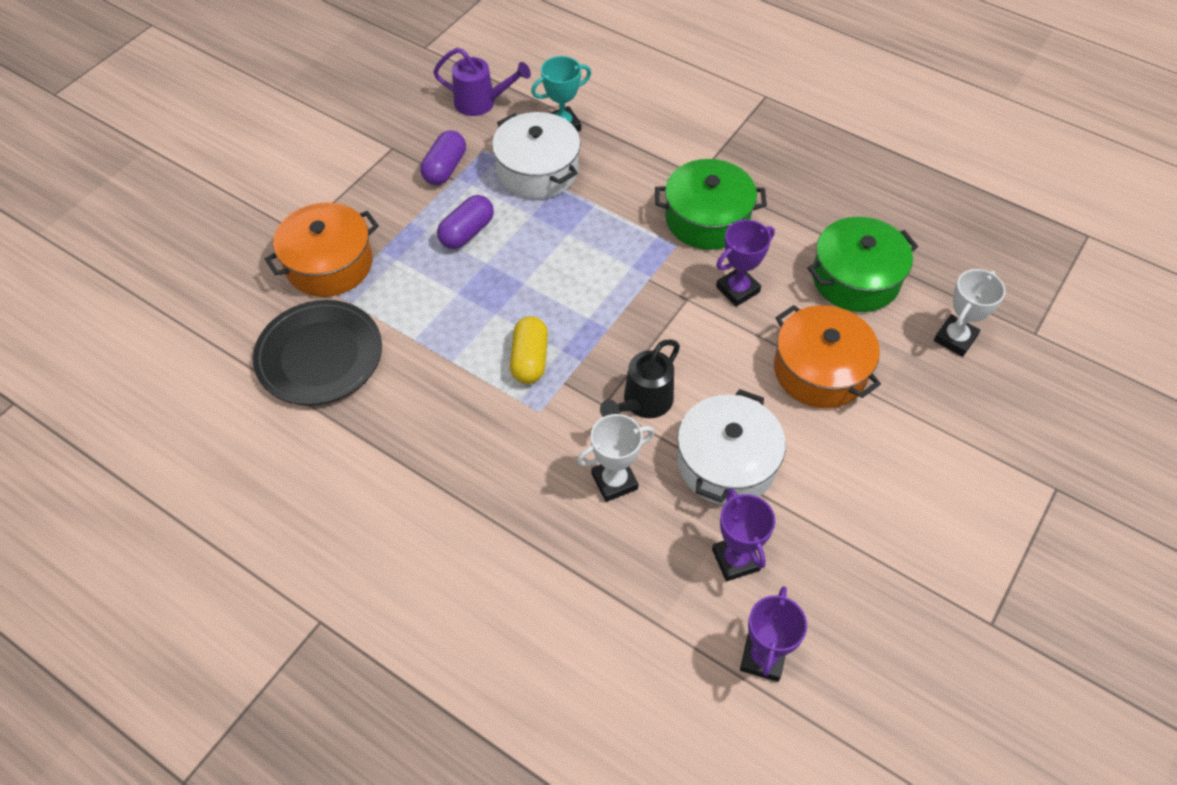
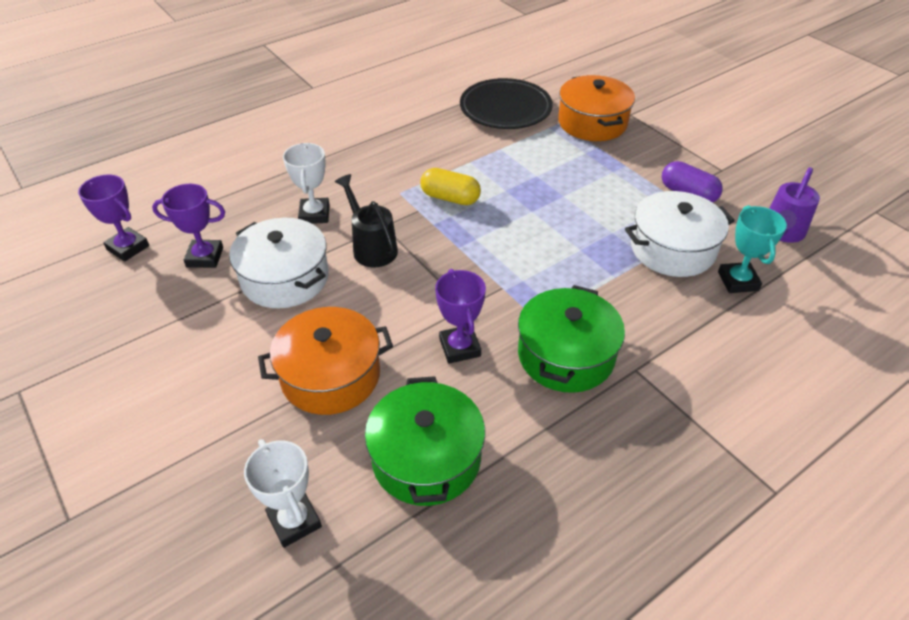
camera: 110 degrees right, 10 degrees down
purple capsule [437,195,494,249] -> none

